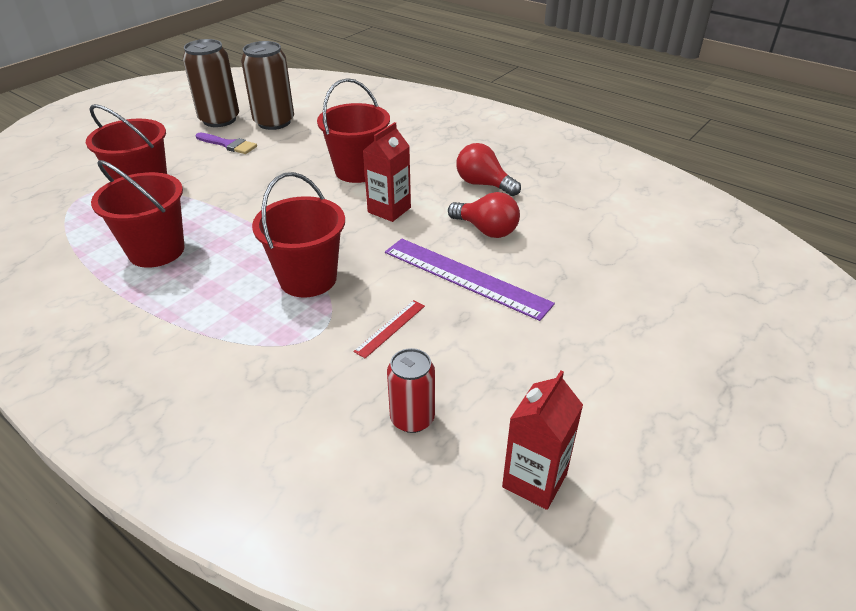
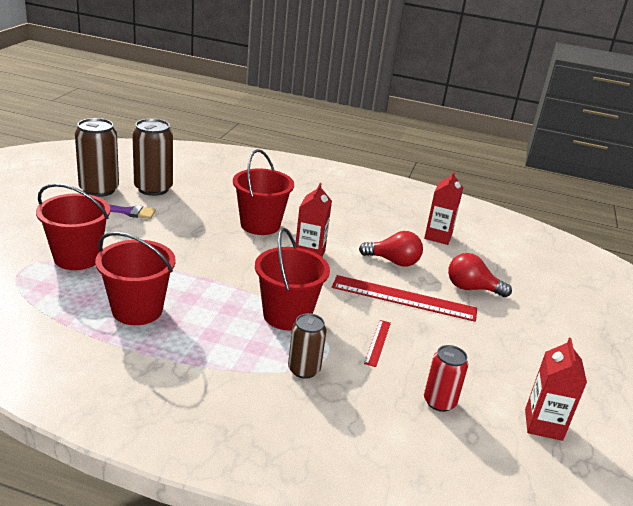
camera: 25 degrees left, 10 degrees down
purple ruler [385,239,555,321] -> red ruler [332,275,477,322]
red light bulb [456,143,521,196] -> red light bulb moved to [448,253,512,297]
none -> brown can [288,313,327,379]
none -> red carton [424,171,463,245]

